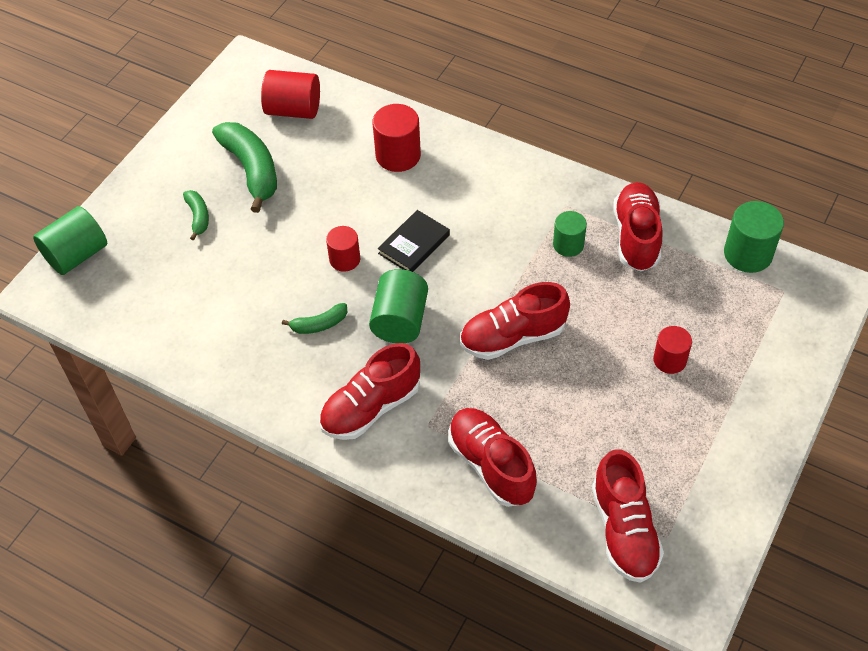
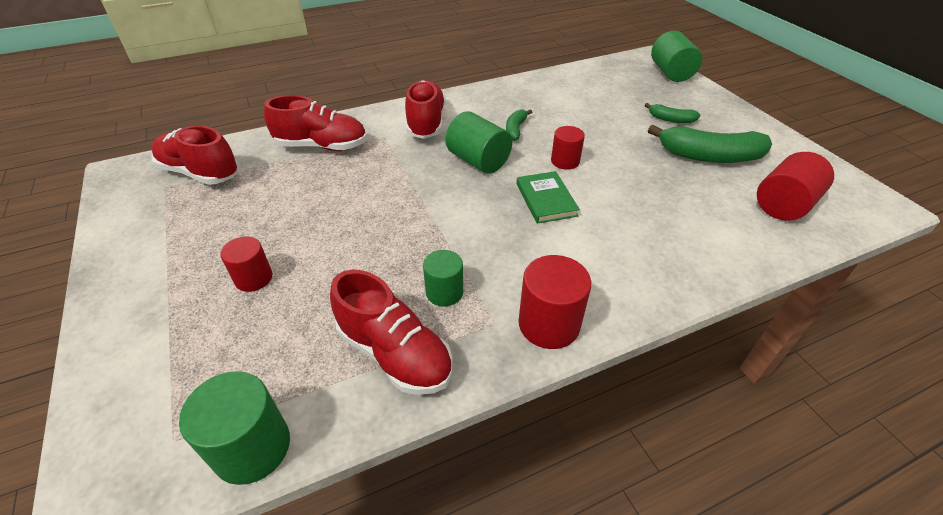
camera: 125 degrees right, 10 degrees down
red cylinder [372,104,421,172] -> red cylinder moved to [519,255,591,349]
black book [378,210,450,272] -> green book [516,171,580,224]
red shoe [460,282,570,360] -> none

